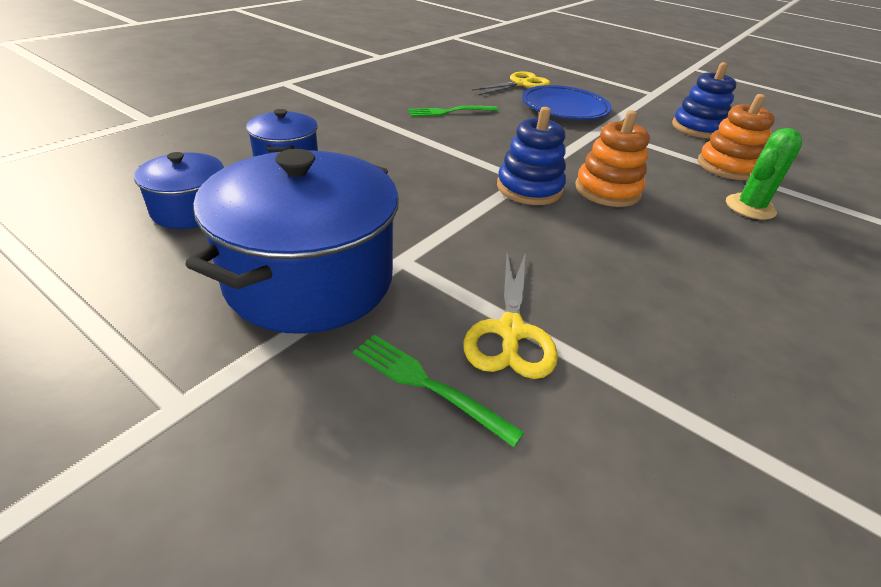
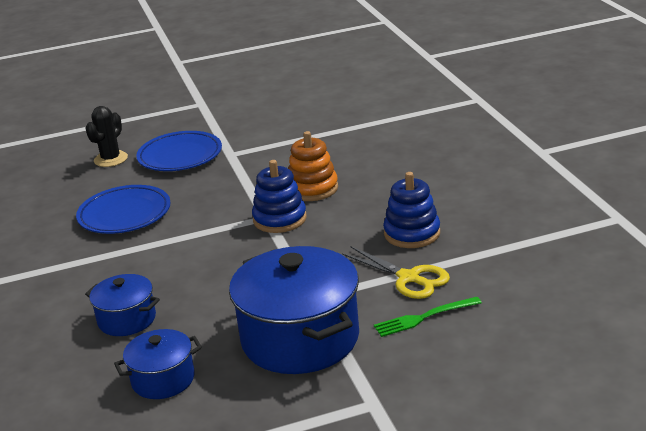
camera: 50 degrees left, 10 degrees down
green fork [408,106,498,117] -> blue plate [76,185,171,234]
yellow scissors [471,72,550,95] -> black cactus [86,106,128,167]
blue stacking toy [672,62,736,139] -> blue stacking toy moved to [383,172,440,248]
orange stacking toy [698,94,775,180] -> none
green cactus [726,128,802,220] -> none

